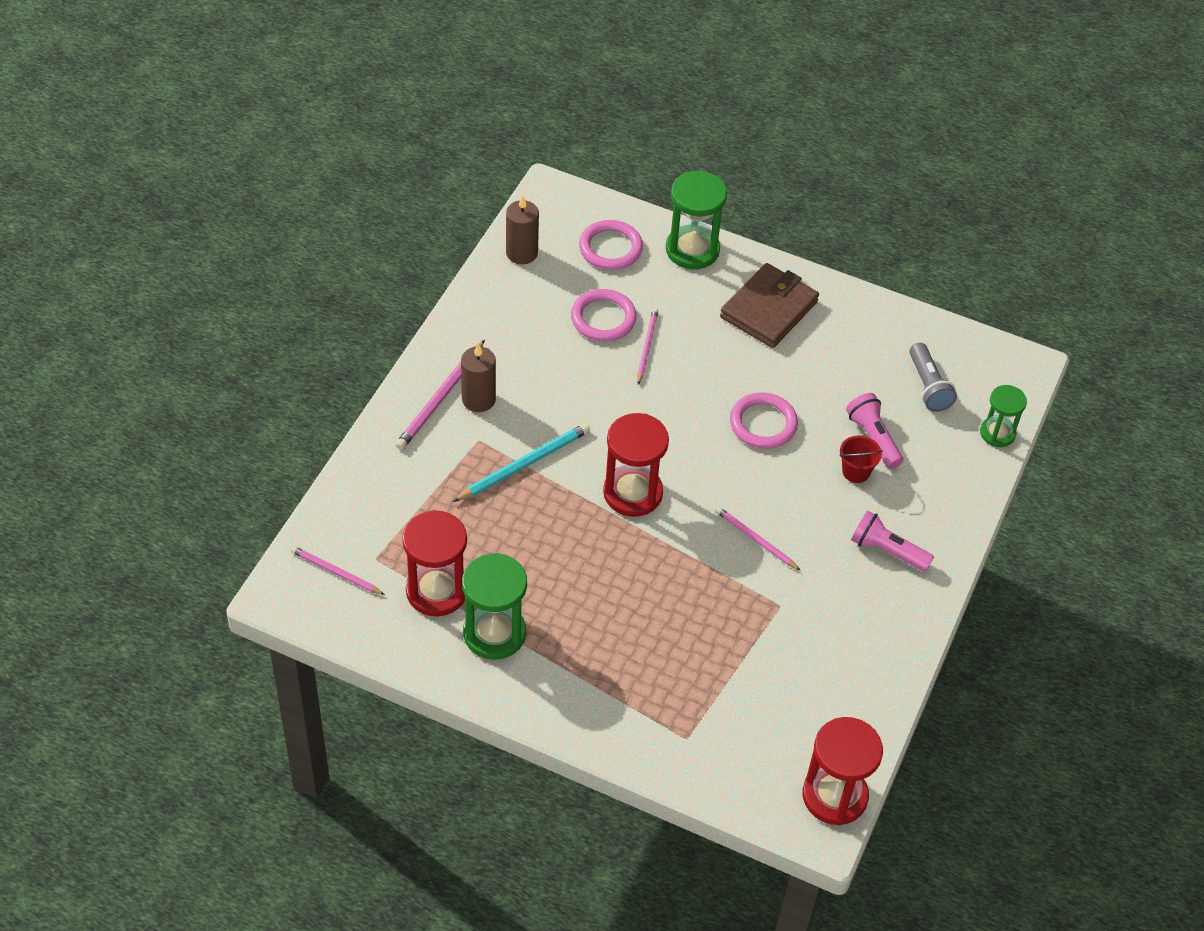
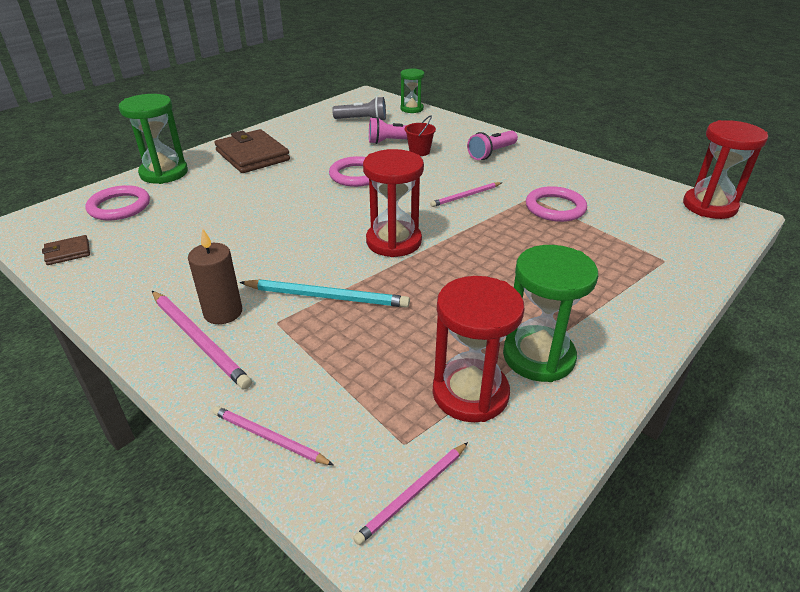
camera: 70 degrees left, 15 degrees down
turquoise pencil [452,423,590,502] -> turquoise pencil turned 120 degrees clockwise [239,279,410,308]
brown candle [506,196,539,264] -> brown wallet [42,235,90,265]
pink ring [571,289,637,341] -> pink ring moved to [526,186,587,222]
pink pencil [637,308,658,385] -> pink pencil moved to [213,406,334,465]

